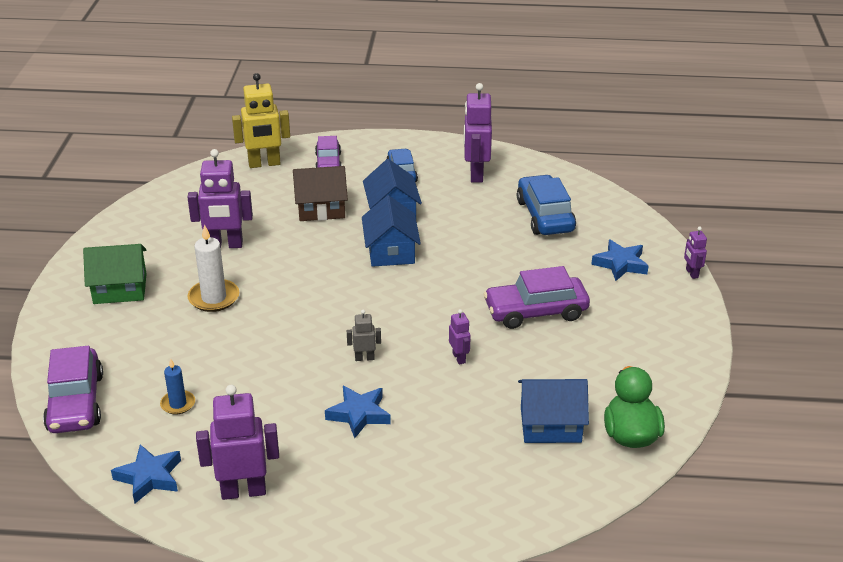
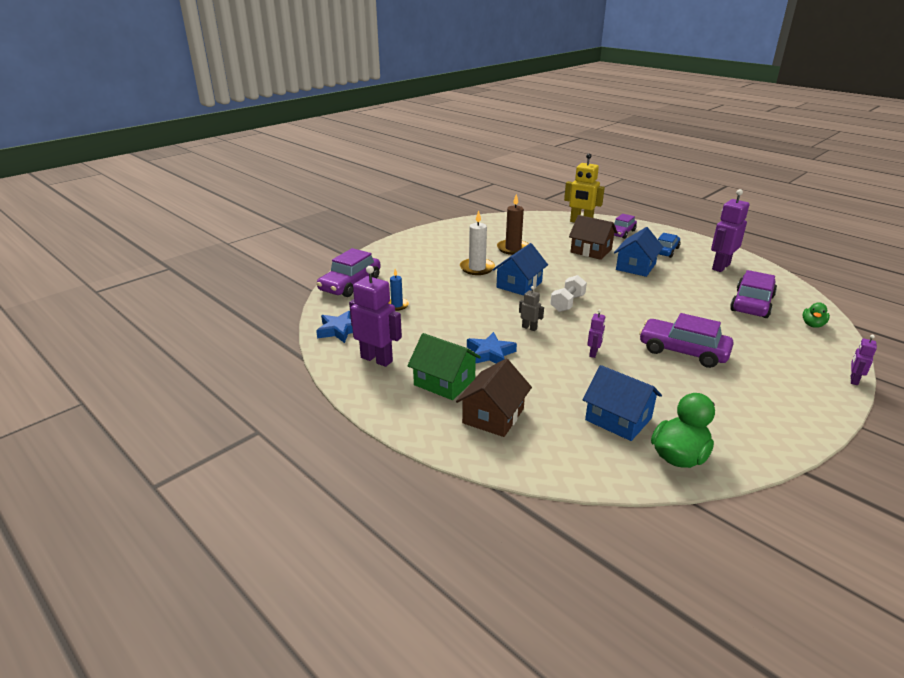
camera: 40 degrees right, 5 degrees down
green house [83,244,147,304] -> green house moved to [407,333,481,400]
purple robot [187,149,253,248] -> brown candle [497,194,528,255]
blue house [362,195,421,267] -> blue house moved to [492,243,548,296]
blue car [517,175,576,235] -> purple car [730,270,777,318]
blue star [591,240,648,281] -> none
none -> brown house [456,359,532,437]
none -> white dumbbell [550,275,587,312]
none -> green duck [803,303,830,328]

